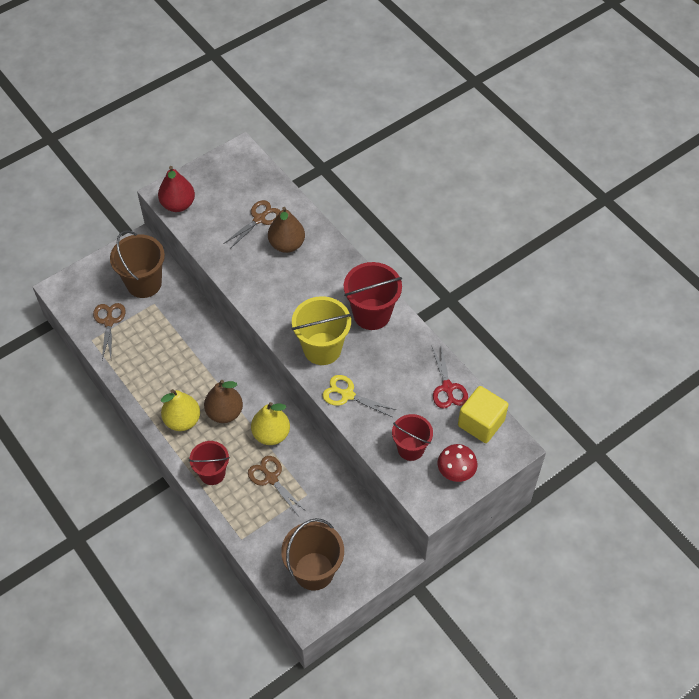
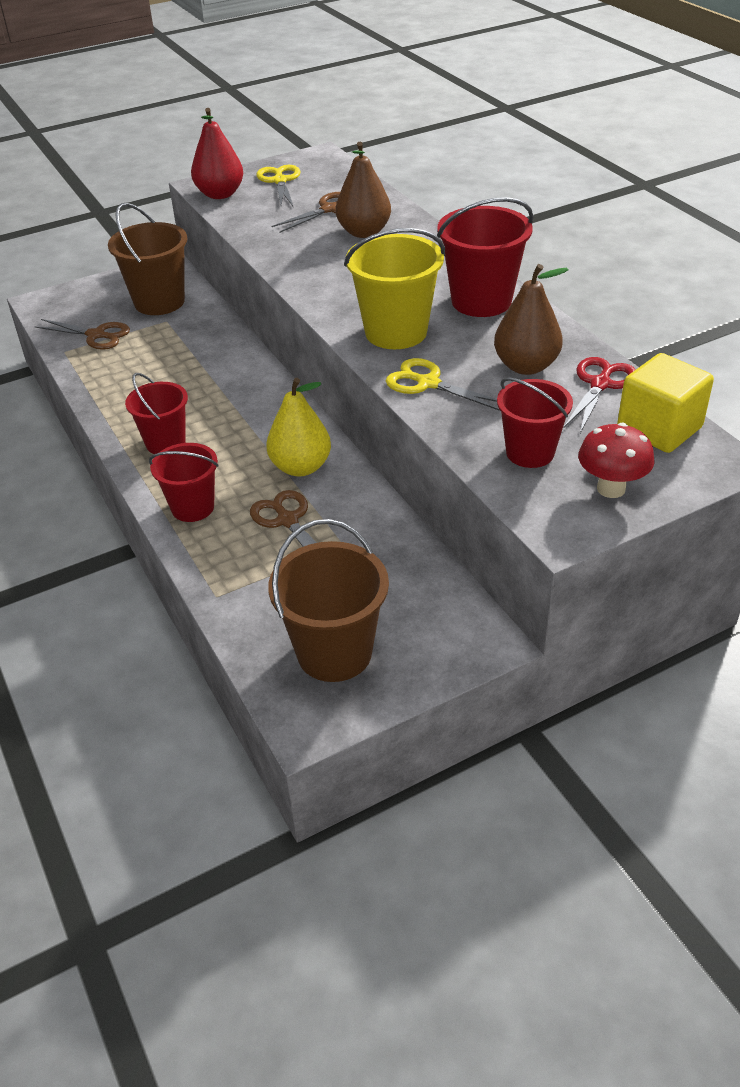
camera: 10 degrees right, 15 degrees down
brown scissors [93,303,126,360] -> brown scissors turned 105 degrees clockwise [34,319,130,350]
yellow pear [161,389,200,431] -> red bucket [125,373,188,454]
brown pear [204,380,243,423] -> brown pear moved to [494,264,569,375]
red scissors [432,346,468,409] -> red scissors turned 150 degrees counterclockwise [564,357,636,433]
none -> yellow scissors [256,165,300,208]

